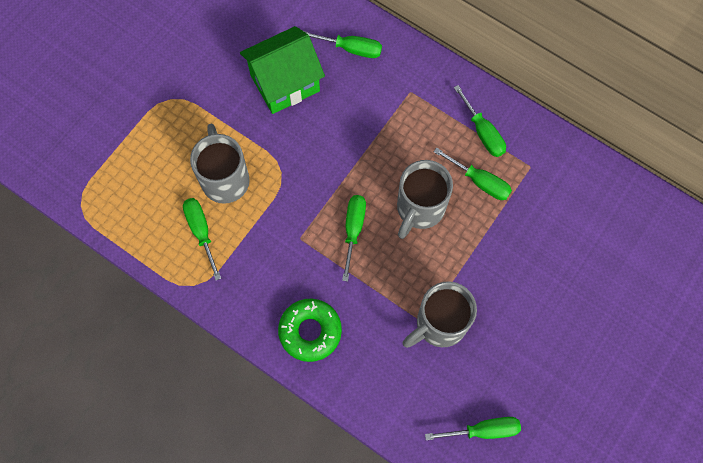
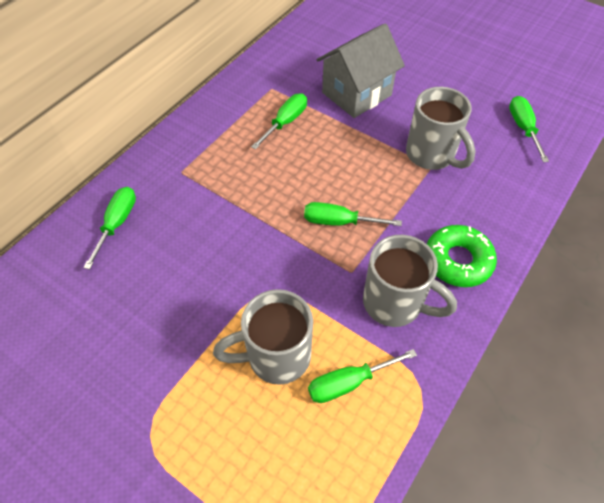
camera: 90 degrees left, 15 degrees down
green house [240,26,325,114] -> none
grey mug [397,160,453,239] -> grey mug moved to [363,235,457,327]
green screwdriver [454,85,506,157] -> none
none -> grey house [316,23,405,118]

